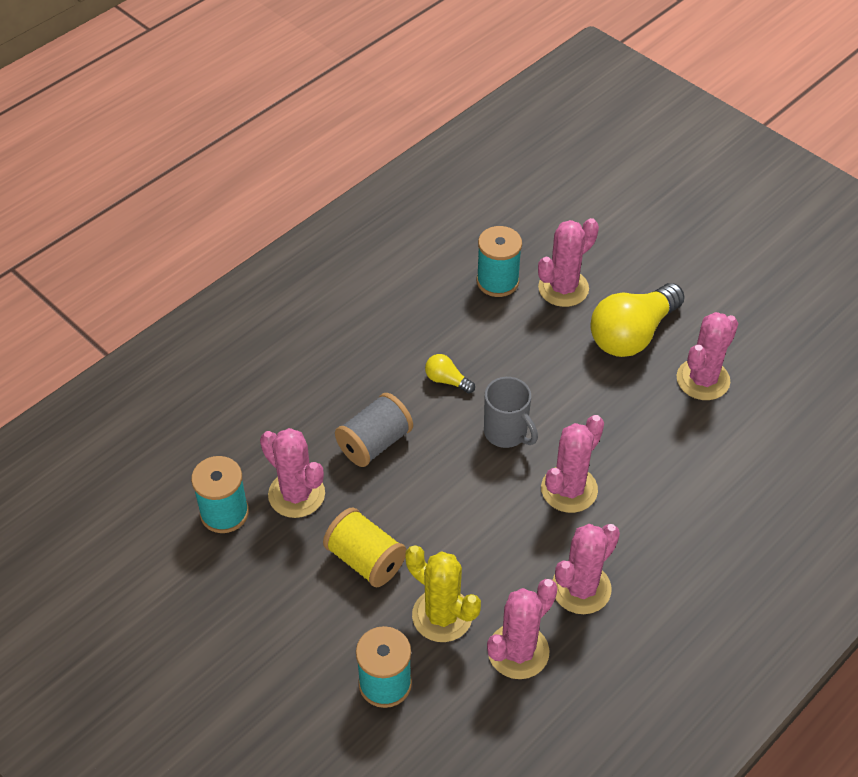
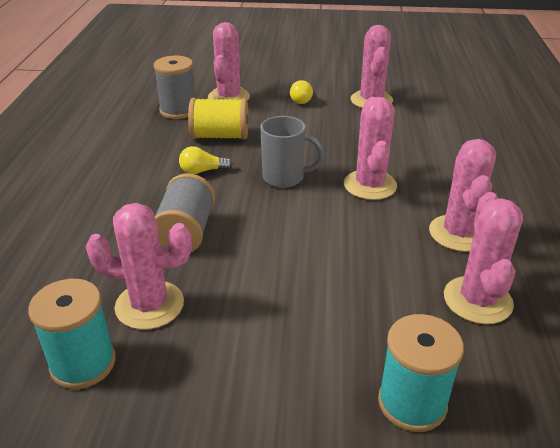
camera: 40 degrees left, 15 degrees down
yellow spool [323,507,407,587] -> yellow spool moved to [188,98,248,139]
yellow cactus [405,545,481,642] -> none
turquoise spool [477,226,522,297] -> grey spool [154,55,195,119]
yellow light bulb [590,283,685,357] -> yellow light bulb [290,80,313,104], size x0.44

